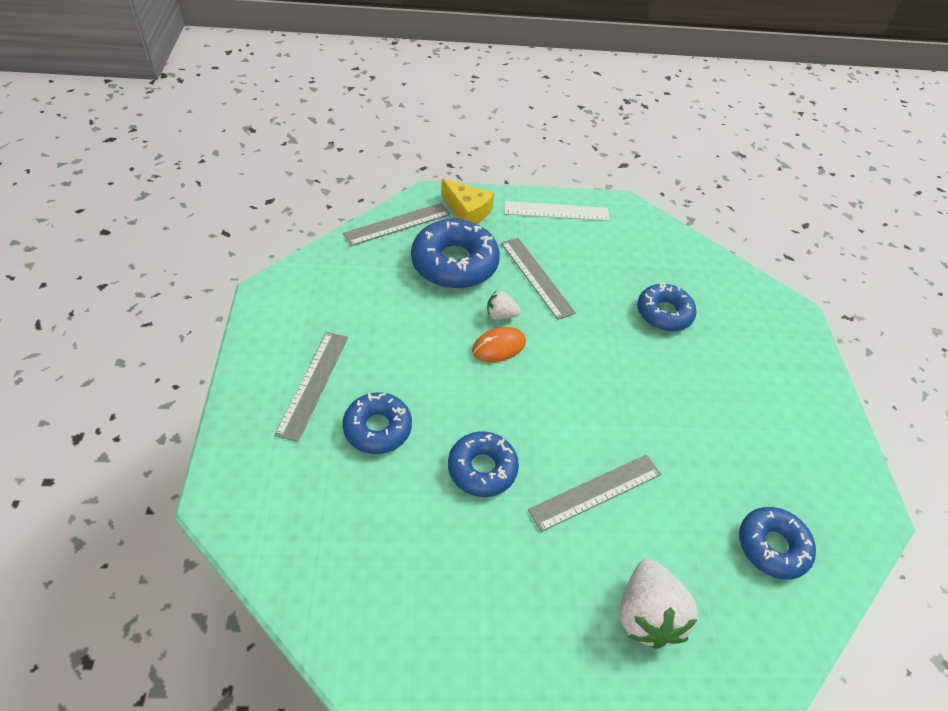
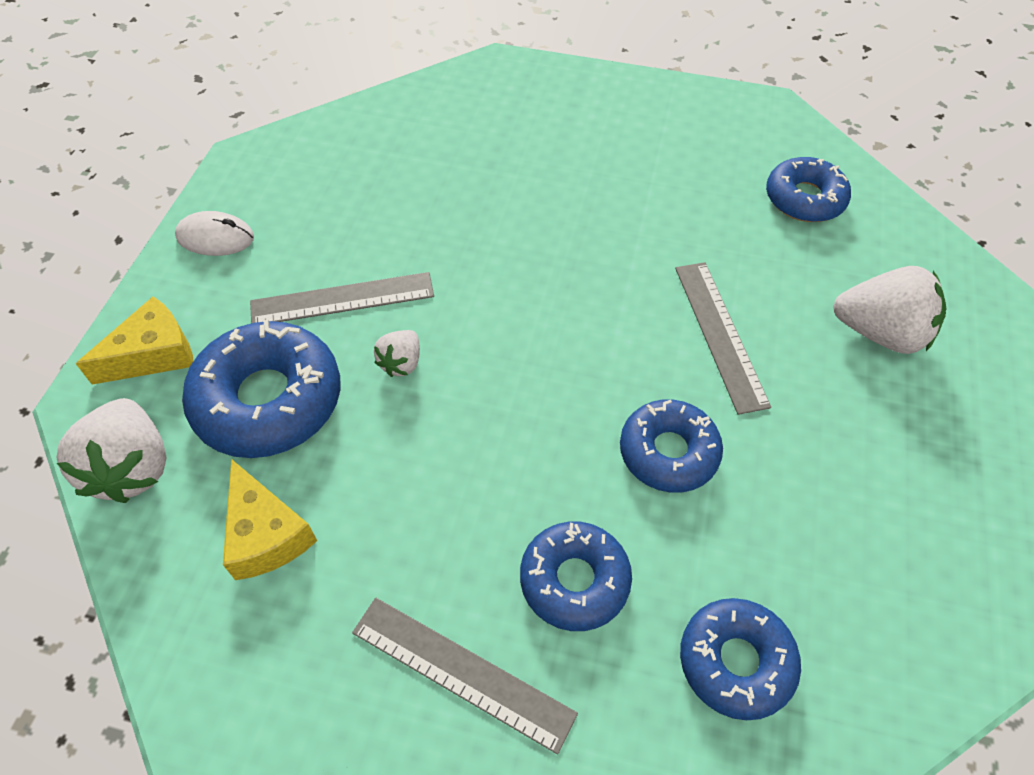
camera: 70 degrees left, 5 degrees up
grey ruler [343,203,451,246] -> white strawberry [56,398,166,503]
orange mouse [472,327,526,362] -> none
white ruler [504,201,610,221] -> white mouse [175,211,254,256]
blue donut [637,283,697,331] -> blue donut moved to [680,598,801,720]
none -> yellow cheese [223,459,317,580]

